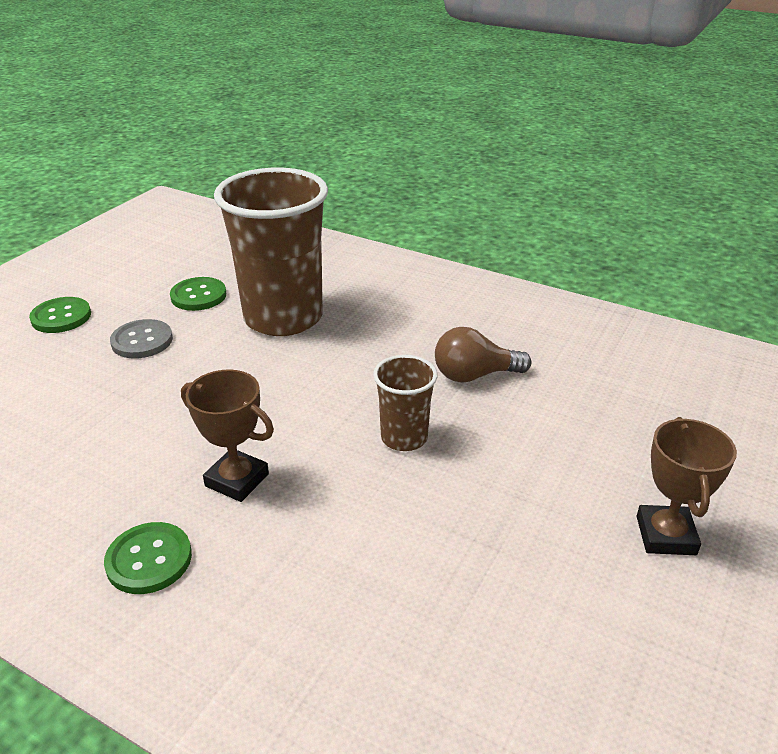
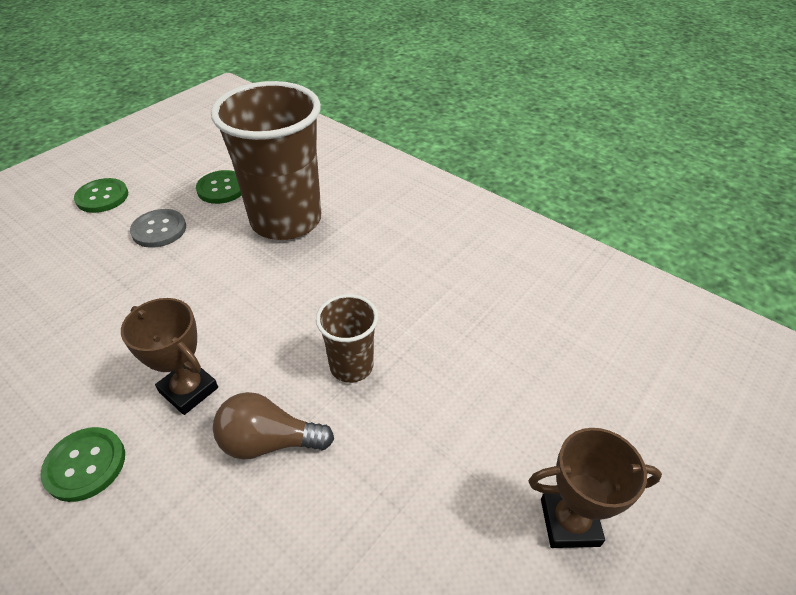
camera: 10 degrees right, 10 degrees up
brown light bulb [435,327,531,383] -> brown light bulb moved to [213,392,334,460]
brown trophy [637,417,737,555] -> brown trophy turned 75 degrees clockwise [529,428,662,548]

